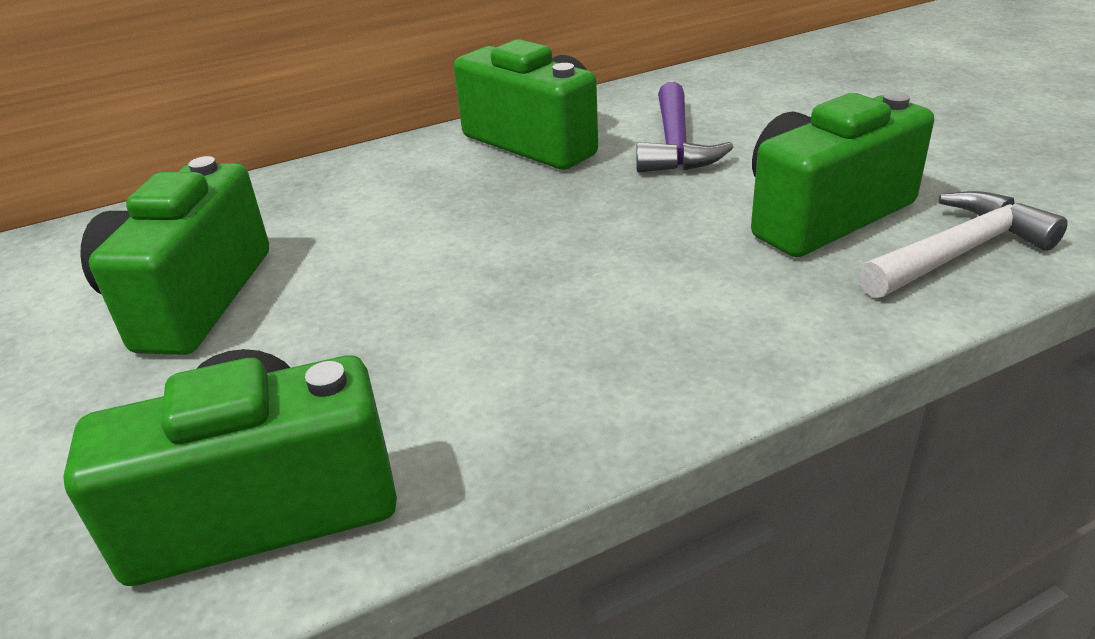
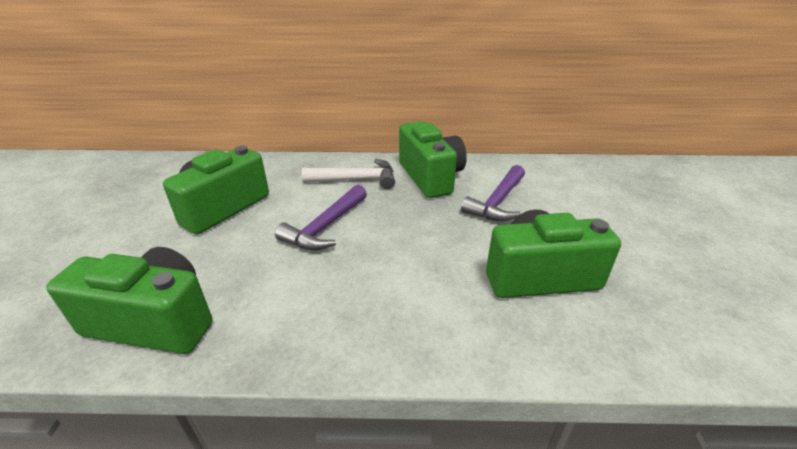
camera: 25 degrees right, 0 degrees up
white hammer [858,191,1068,298] -> white hammer moved to [302,159,395,189]
none -> purple hammer [275,185,367,250]

